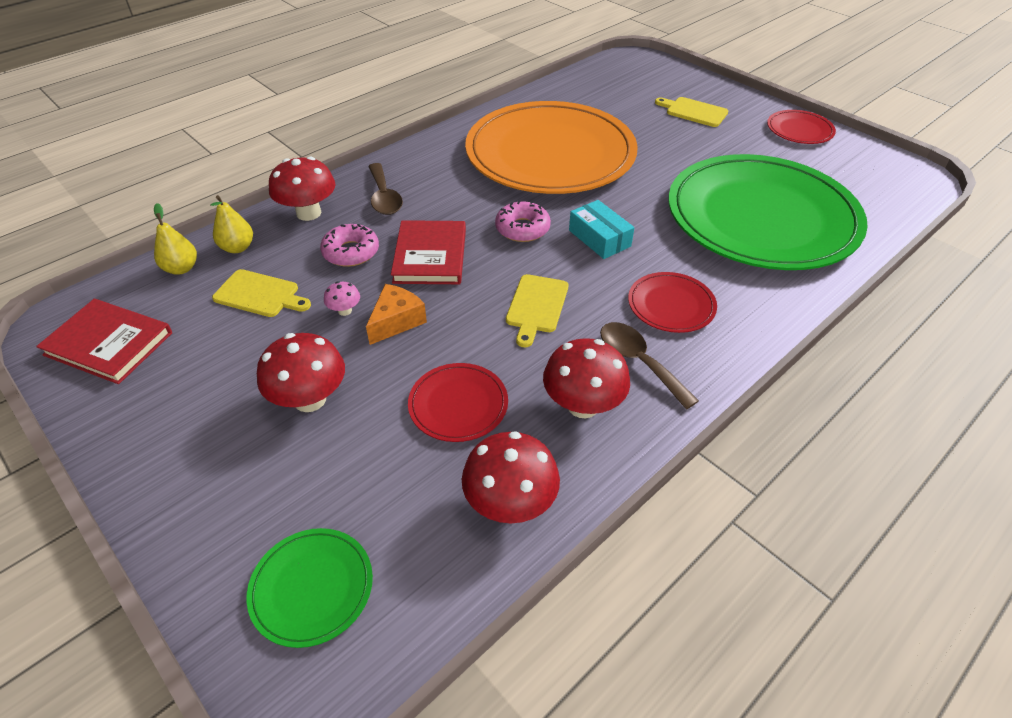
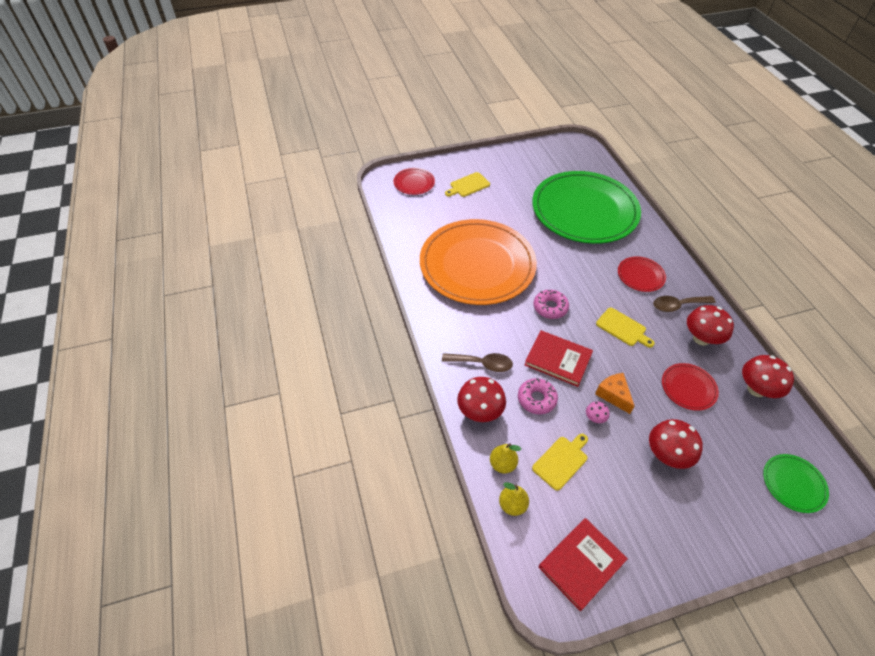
camera: 65 degrees left, 5 degrees up
turquoise box [569,200,634,259] -> none
red plate [767,110,836,144] -> red plate moved to [394,168,435,195]

